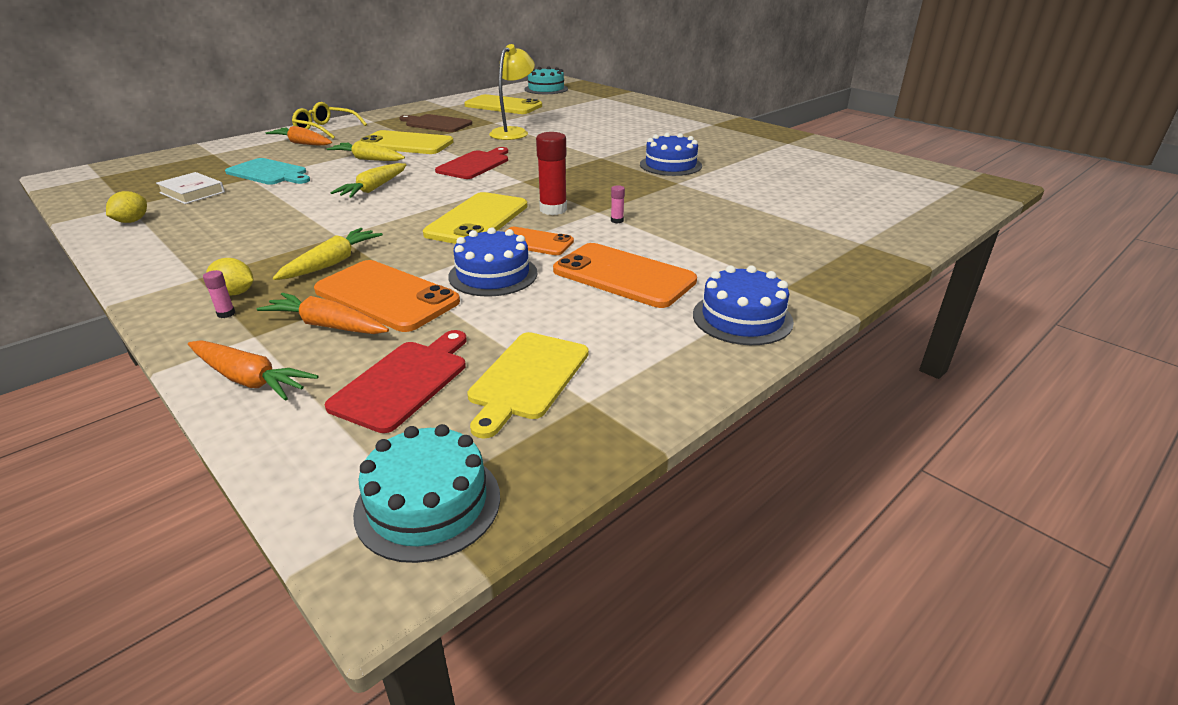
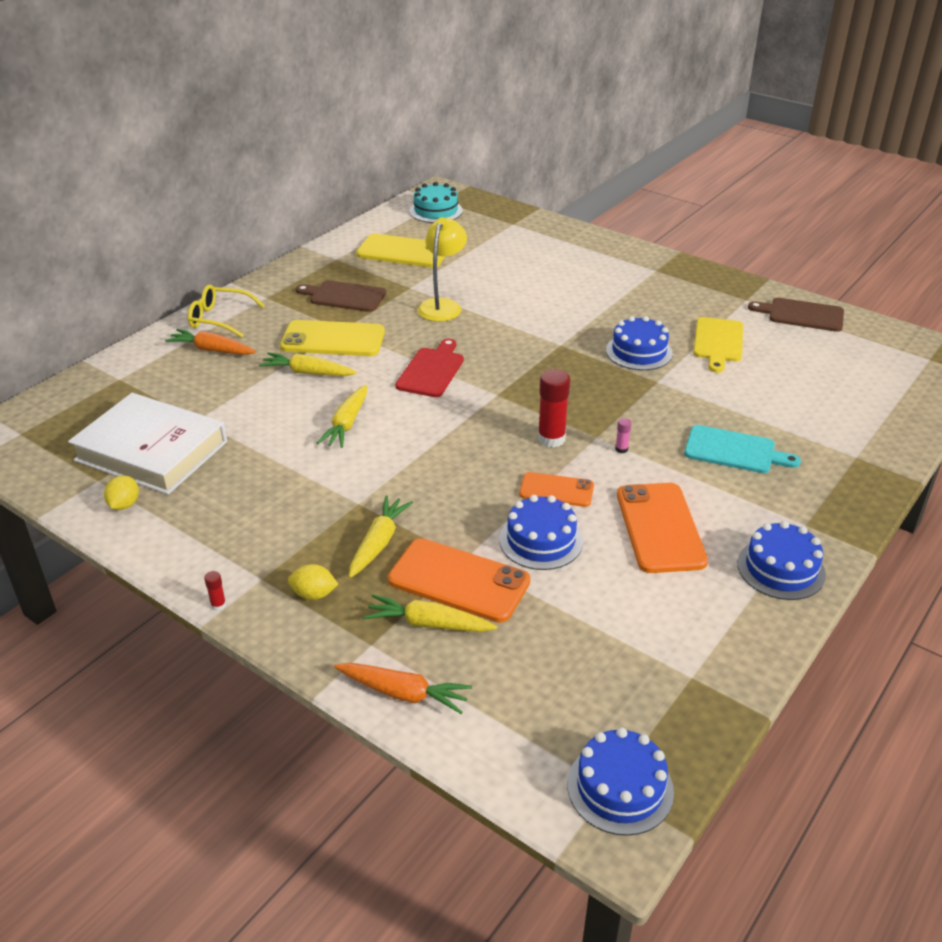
camera: 10 degrees left, 5 degrees up
white book [156,172,225,204] -> white book [68,393,227,495], size x2.12
pink glue stick [203,270,235,318] -> none
turquoise cutting board [225,158,310,185] -> turquoise cutting board moved to [684,425,801,473]
orange carrot [257,293,389,334] -> yellow carrot [364,595,497,632]
red cutting board [325,330,467,433] -> none
turquoise cake [353,424,500,563] -> blue cake [567,728,674,836]
yellow phone [423,192,528,244] -> none
yellow cutting board [467,332,589,439] -> yellow cutting board moved to [693,317,743,373]
orange phone [553,243,697,308] -> orange phone turned 60 degrees clockwise [617,483,708,573]
none -> red glue stick [204,571,226,611]
none -> brown cutting board [748,298,844,332]

